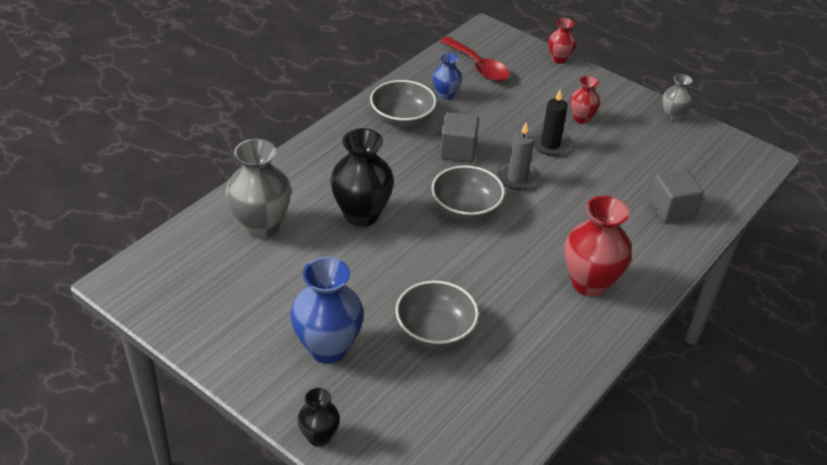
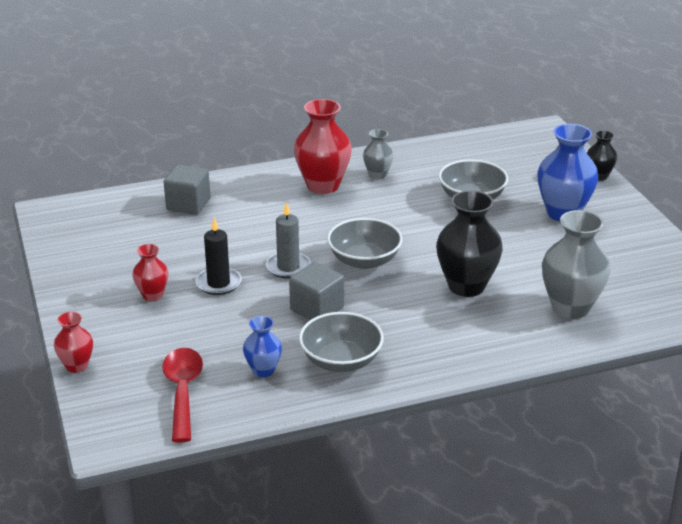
camera: 145 degrees left, 10 degrees down
grey vase [663,74,693,121] -> grey vase moved to [363,129,394,179]

